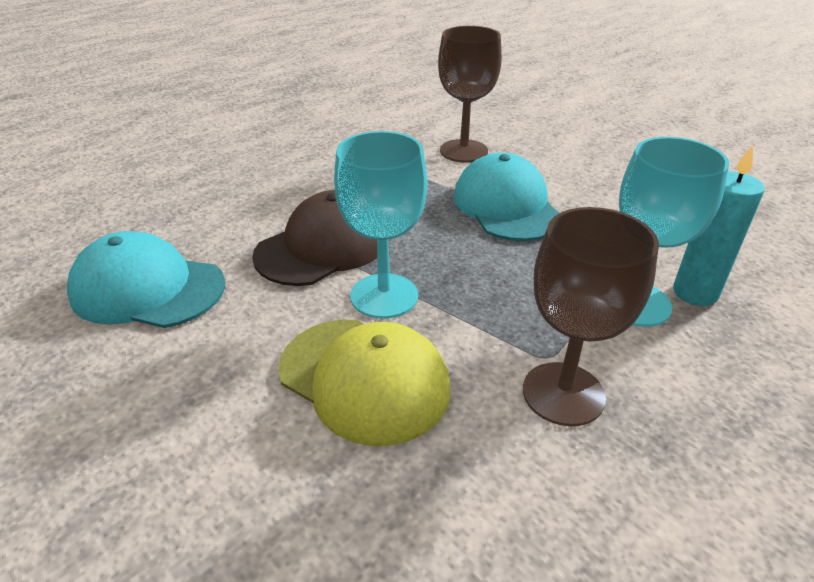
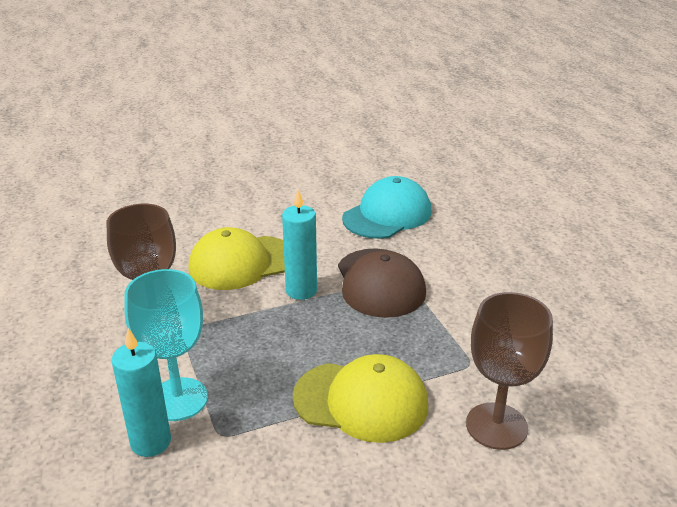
camera: 120 degrees right, 5 degrees down
turquoise goblet [334,131,427,319] -> turquoise candle [282,190,317,300]
turquoise cap [454,153,559,241] -> yellow cap [293,354,428,443]

